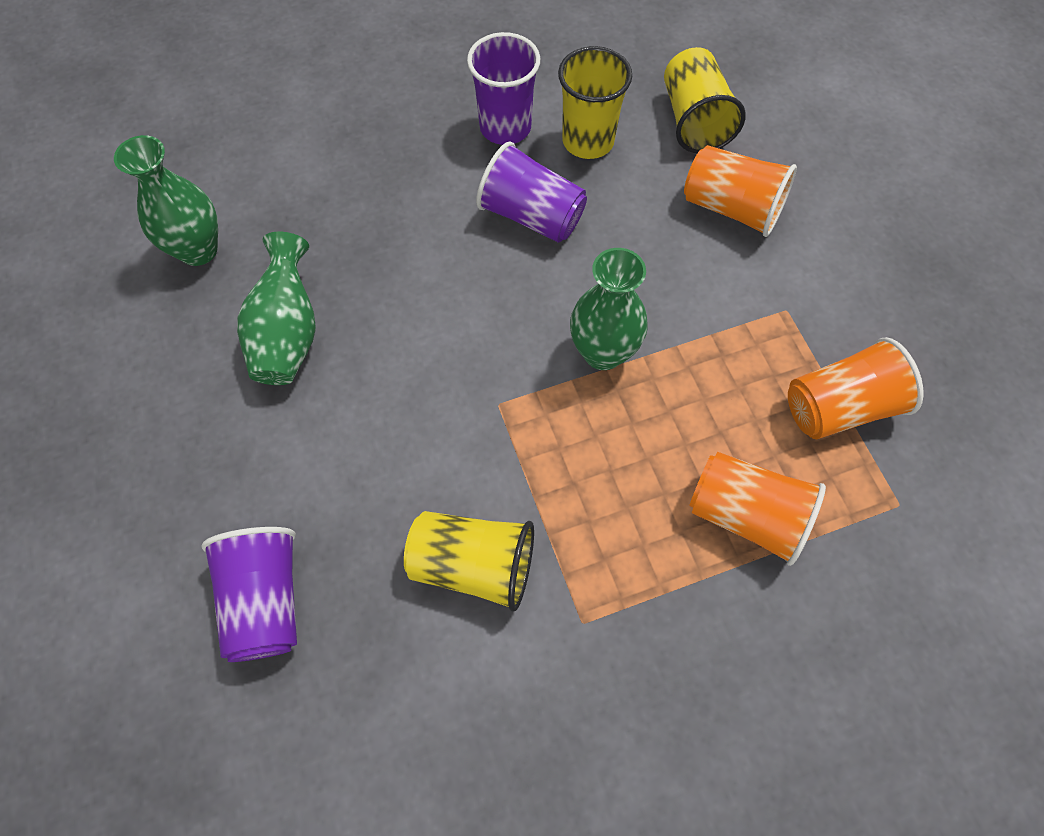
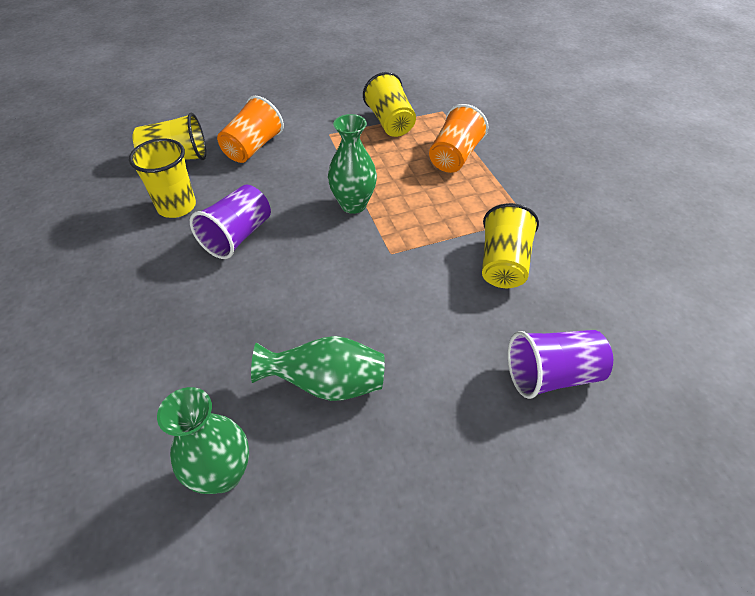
camera: 90 degrees left, 15 degrees down
purple cup [467,32,540,145] -> none
orange cup [788,337,924,439] -> yellow cup [363,72,416,137]

